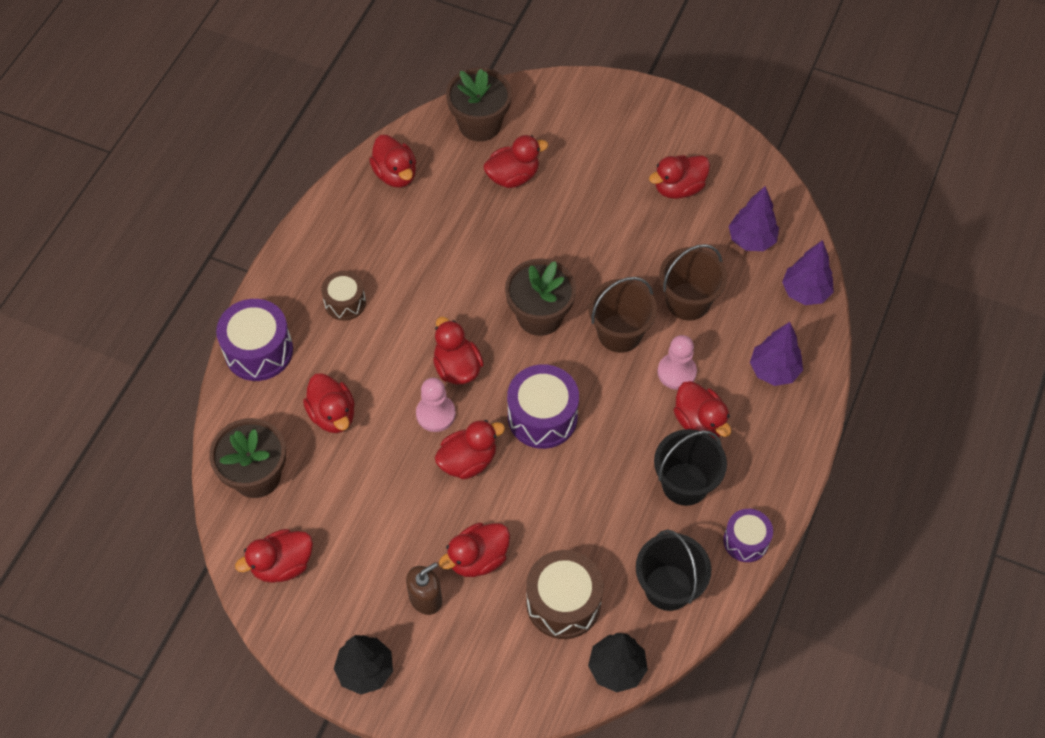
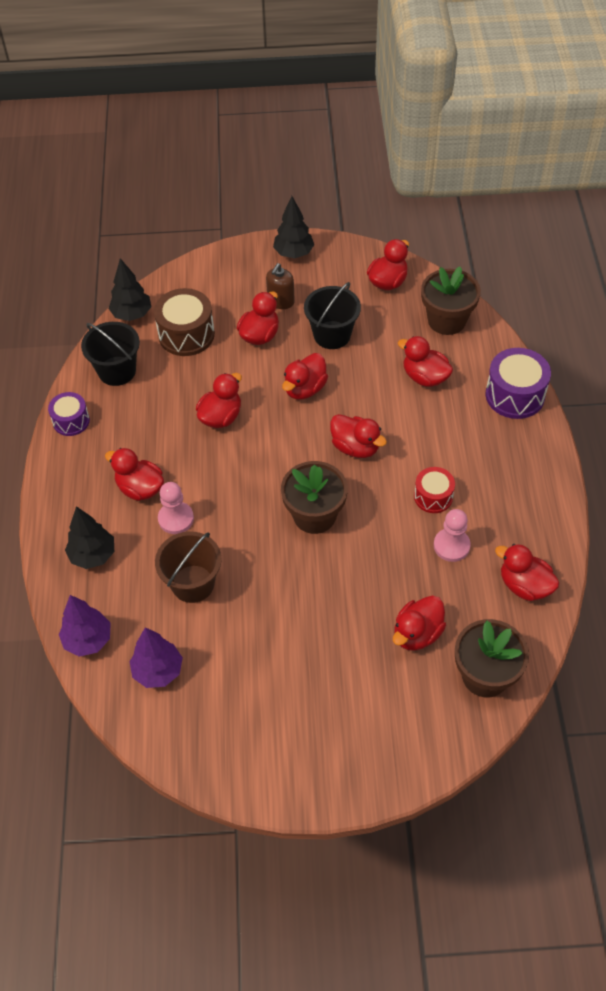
camera: 155 degrees right, 5 degrees down
brown drum [321,271,366,321] -> none
pink pawn [416,378,456,432] -> pink pawn moved to [434,509,471,562]
purple drum [507,364,579,449] -> none
brown bucket [589,277,657,353] -> none
red duck [649,155,710,199] -> red duck moved to [196,373,242,428]
black bucket [654,429,727,506] -> black bucket moved to [304,282,361,349]
purple tree [750,322,803,386] -> black tree [65,506,114,569]
none -> red drum [414,467,455,513]

